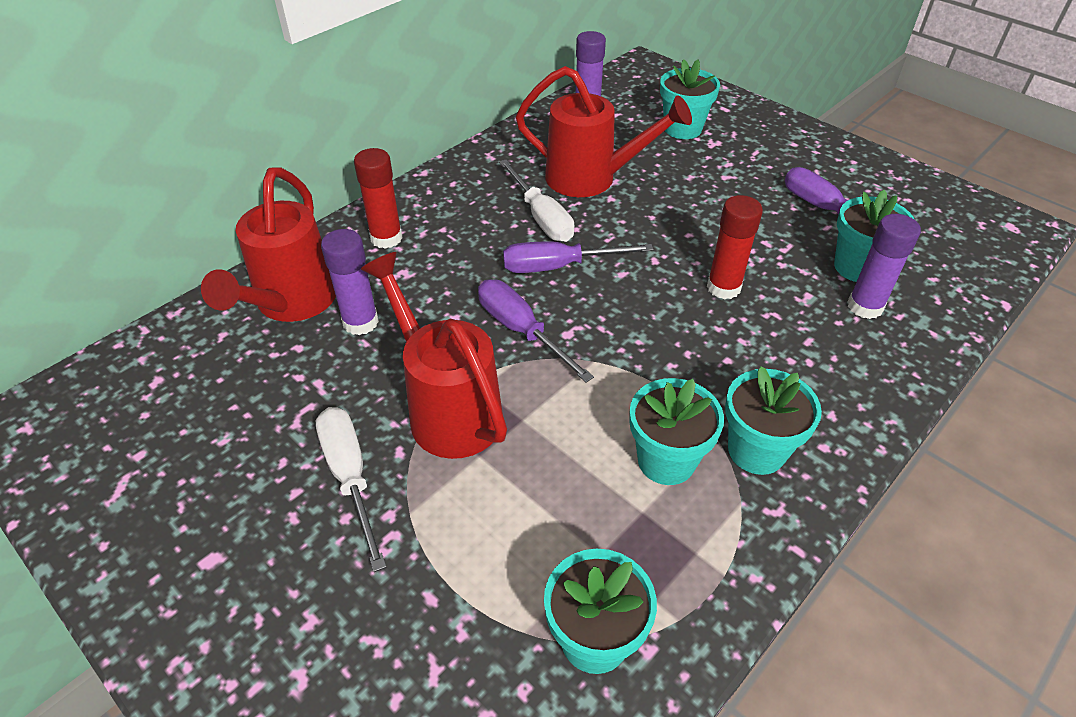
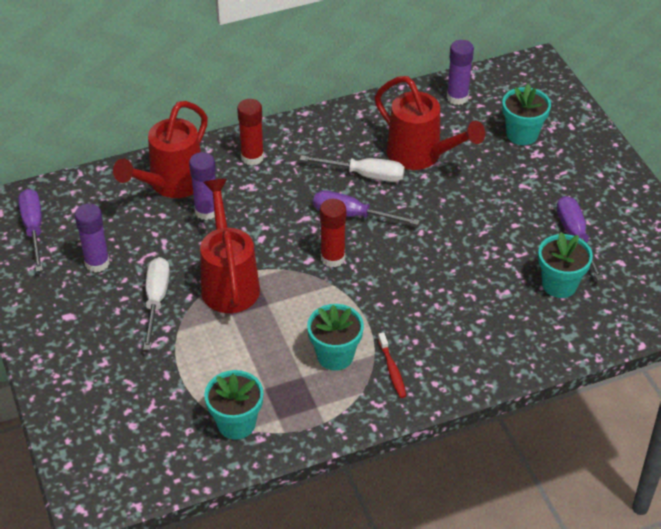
camera: 25 degrees right, 0 degrees up
purple screwdriver [478,279,594,382] -> purple screwdriver moved to [18,189,43,272]
white screwdriver [499,159,575,242] -> white screwdriver turned 75 degrees counterclockwise [300,155,405,182]
red glue stick [707,195,763,299] -> red glue stick moved to [320,199,346,267]
turquoise flower pot [725,366,822,475] -> red toothbrush [378,333,406,398]
purple glue stick [848,214,921,319] -> purple glue stick moved to [75,204,110,272]

